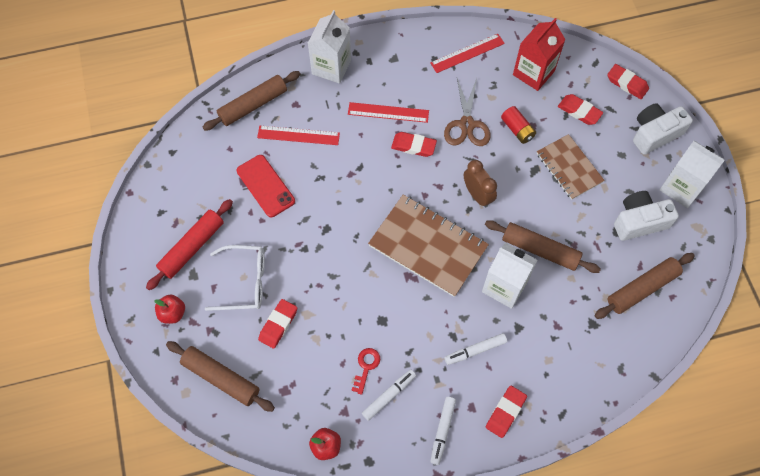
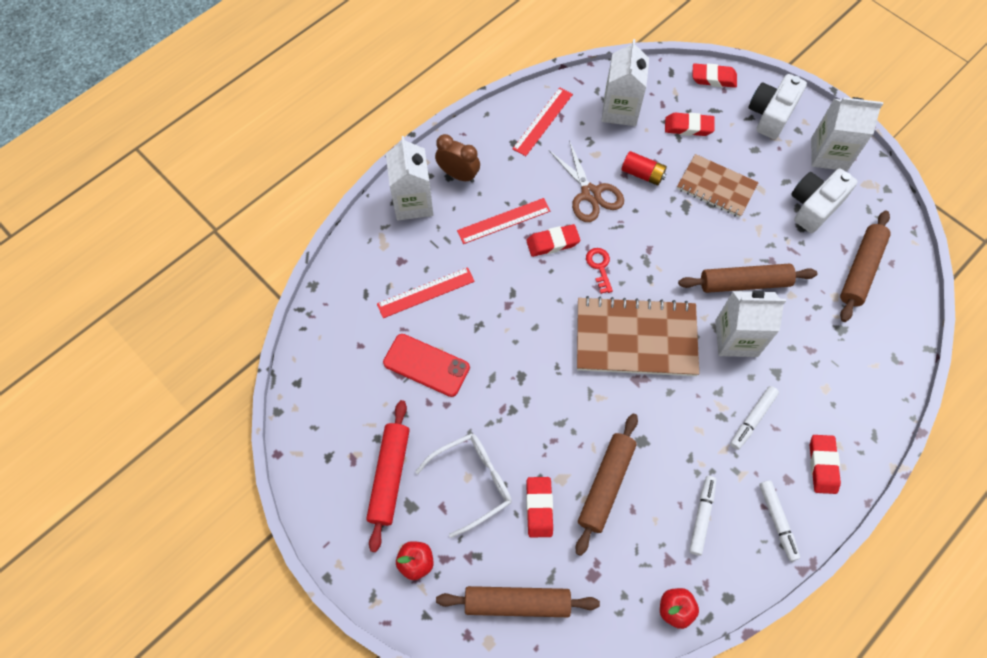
camera: 30 degrees left, 0 degrees up
brown rolling pin [203,71,300,131] -> brown rolling pin moved to [576,414,638,556]
red key [351,348,380,395] -> red key moved to [586,248,613,294]
brown clock [464,160,497,208] -> brown clock moved to [435,134,480,183]
red carton [513,18,566,91] -> white carton [601,39,649,126]

